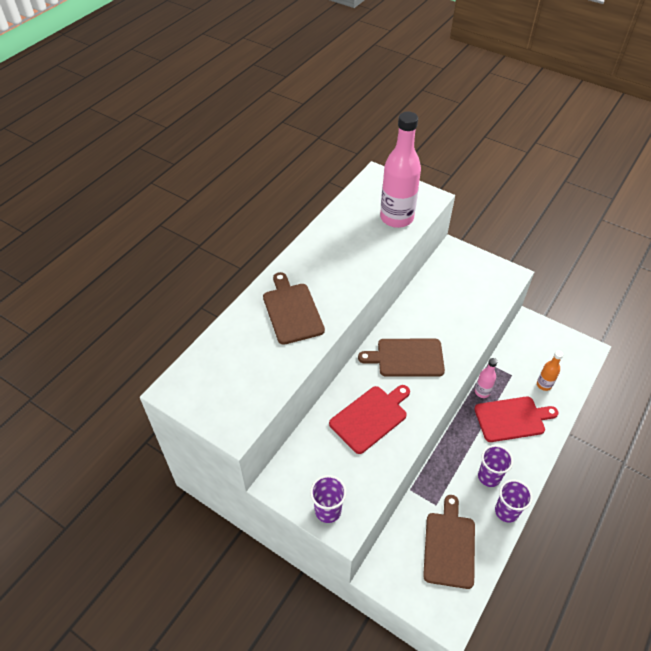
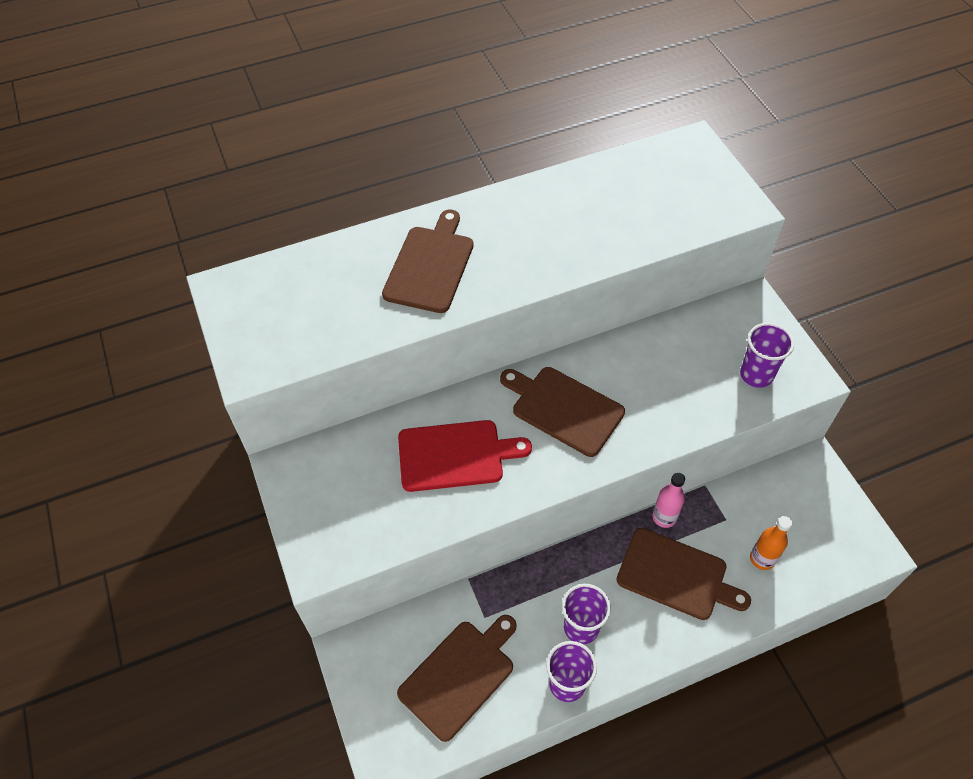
camera: 35 degrees right, 5 degrees up
purple cup [310,475,346,523] -> purple cup moved to [740,323,794,388]
pink bottle [380,112,421,228] -> none
red cutting board [474,396,558,442] -> brown cutting board [617,528,751,620]

